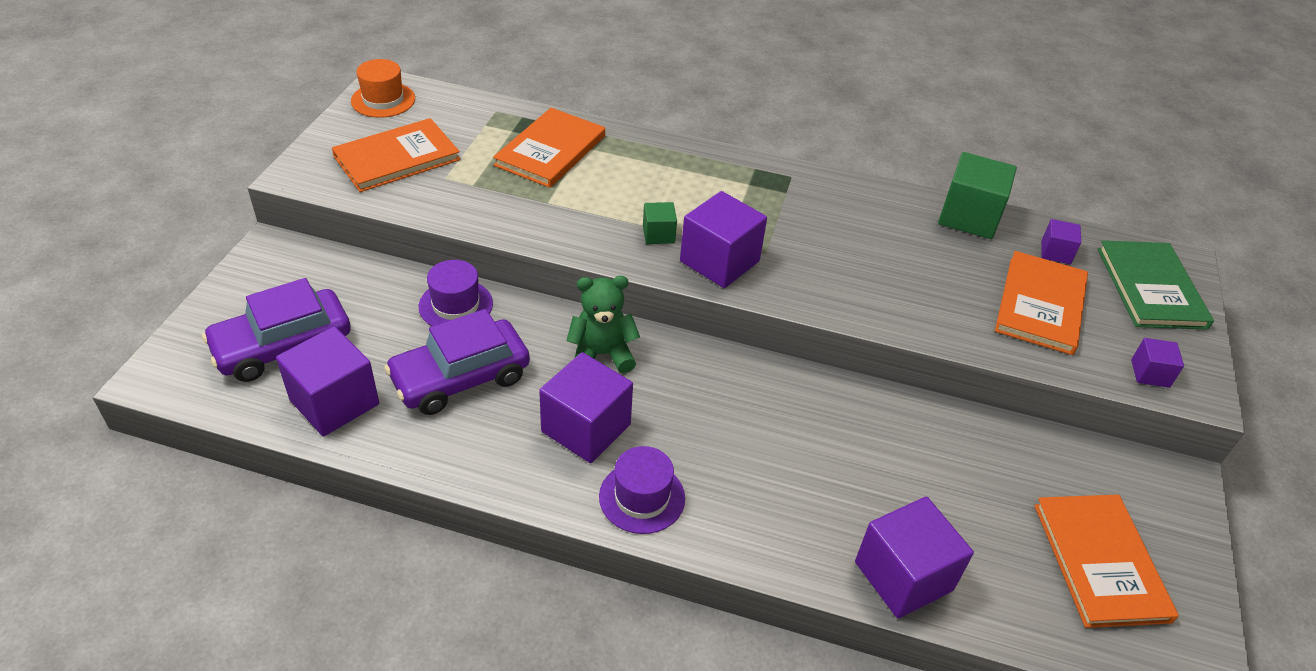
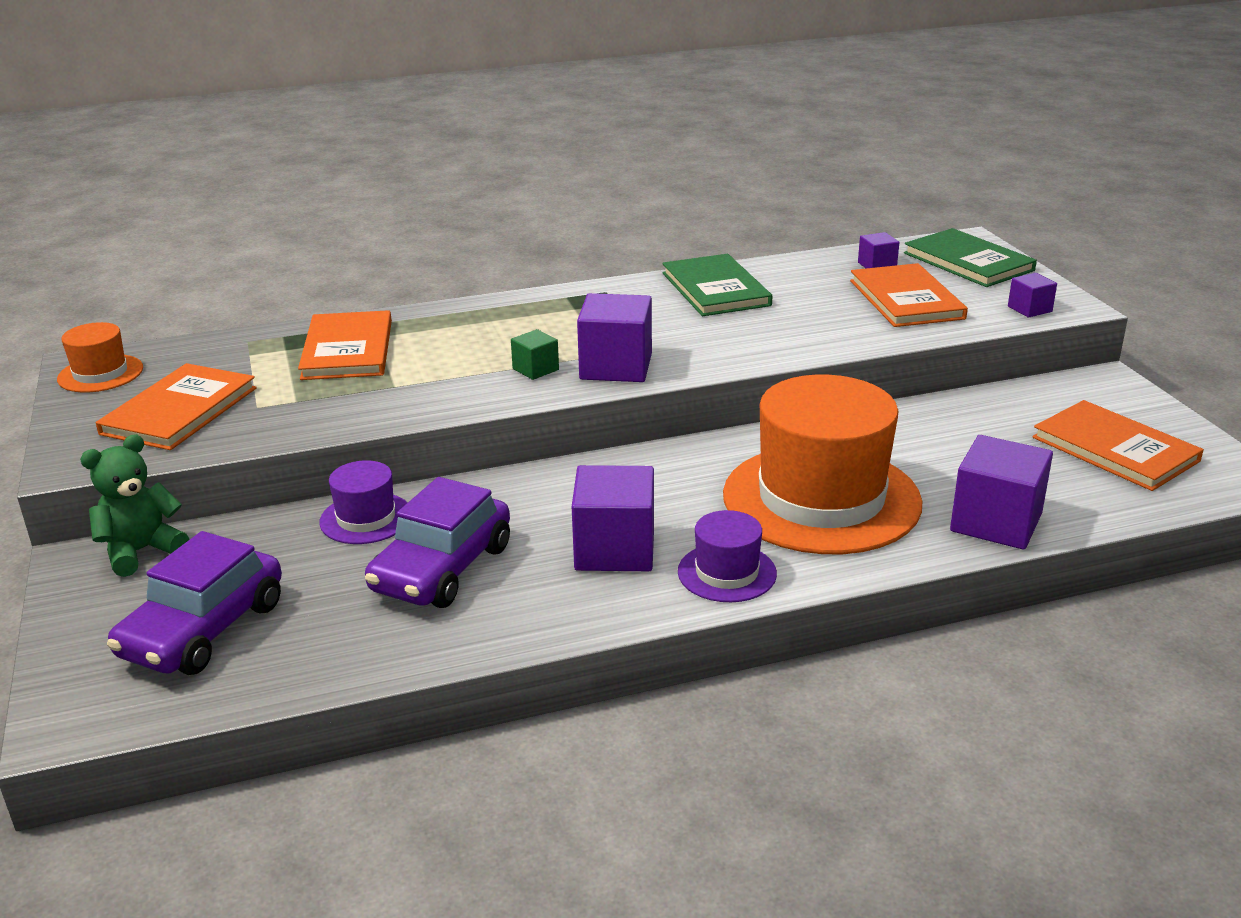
camera: 30 degrees left, 15 degrees down
purple cube [276,326,379,436] -> none
green teddy bear [566,276,640,373] -> green teddy bear moved to [80,434,189,577]
green cube [938,152,1017,239] -> none
none -> green book [662,254,772,316]
none -> orange hat [723,375,923,554]

